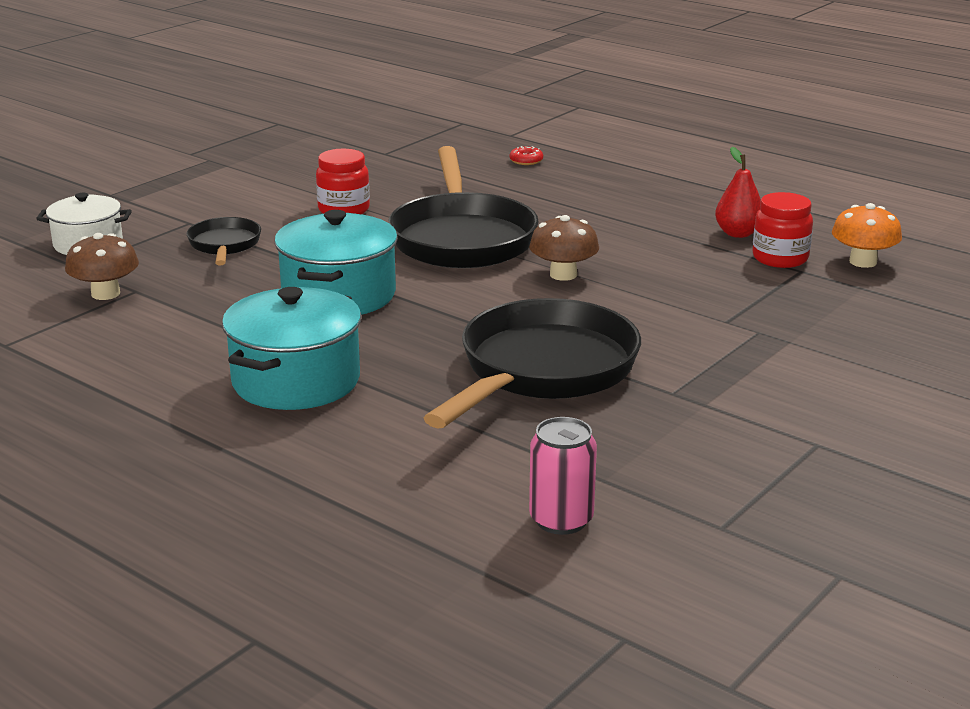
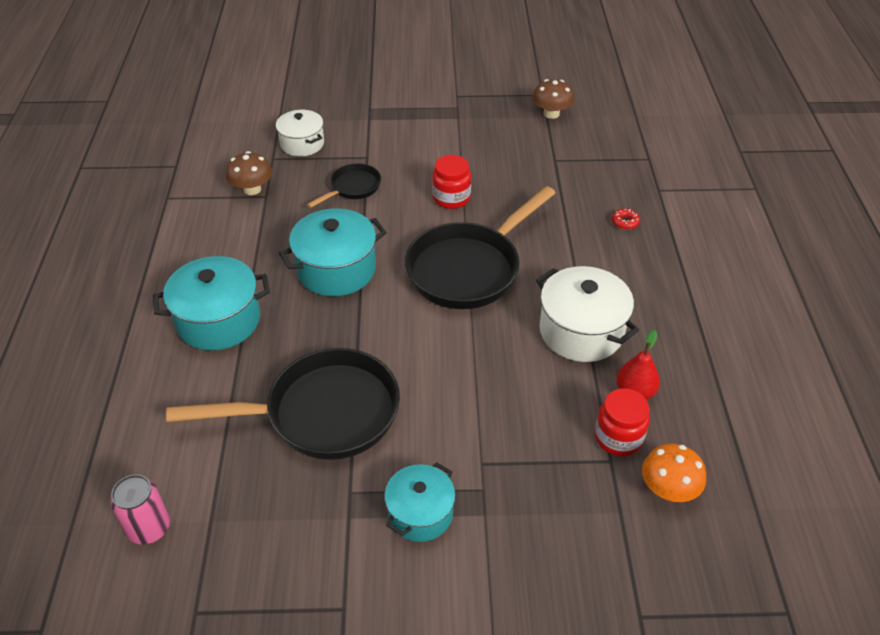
camera: 50 degrees right, 20 degrees up
brown mushroom [529,215,599,281] -> brown mushroom moved to [532,79,574,119]
none -> turquoise pot [384,462,456,542]
none -> white pot [536,266,639,362]

